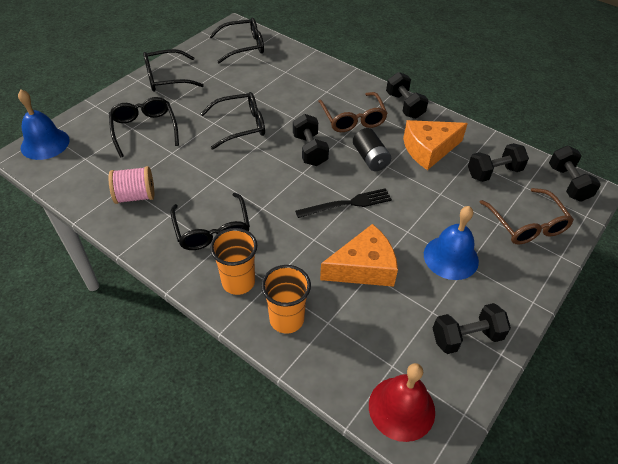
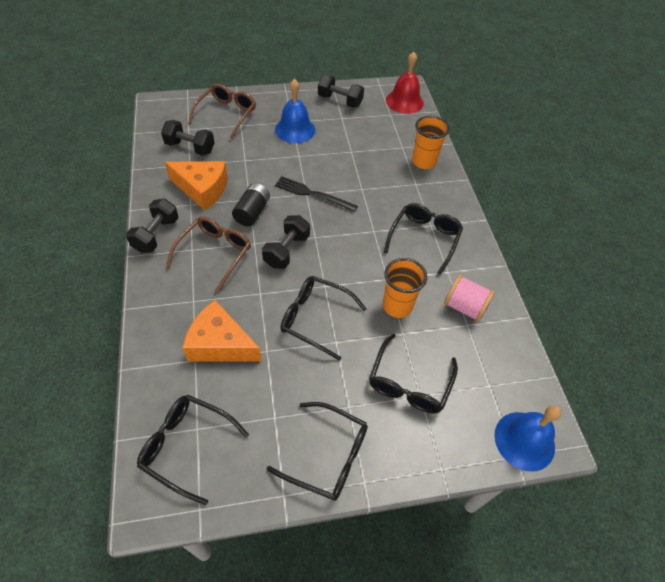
camera: 140 degrees left, 5 degrees up
orange cup [210,228,258,295] -> orange cup moved to [383,258,427,318]
orange cheese [320,224,398,287] -> orange cheese moved to [183,300,262,362]
black dumbbell [549,146,601,202] -> none

